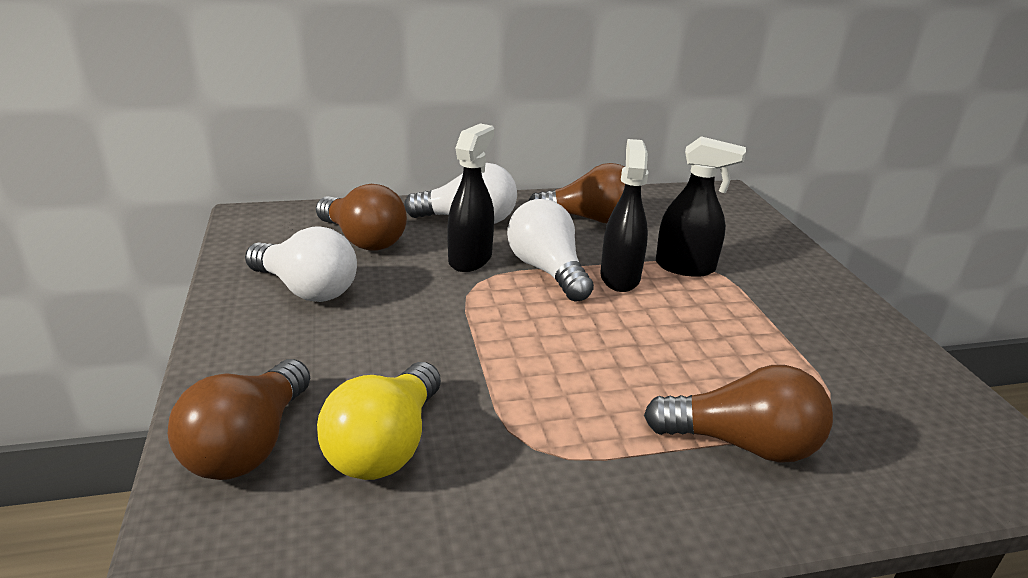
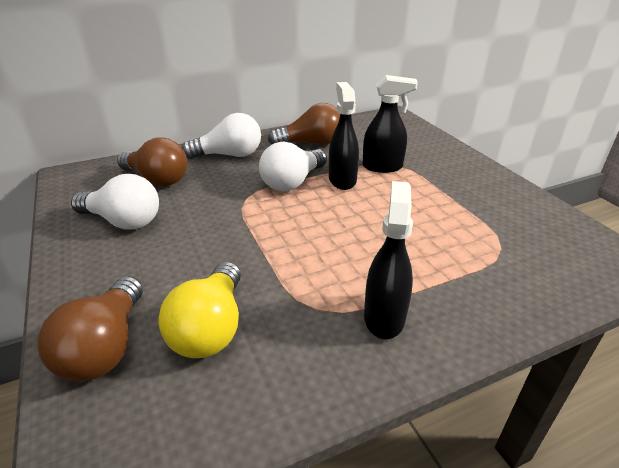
camera: 10 degrees left, 5 degrees up
black spray bottle [447,124,494,272] -> black spray bottle moved to [364,181,413,339]
white light bulb [507,199,594,302] -> white light bulb turned 105 degrees counterclockwise [259,142,327,191]
brown light bulb [644,365,833,463] -> none

